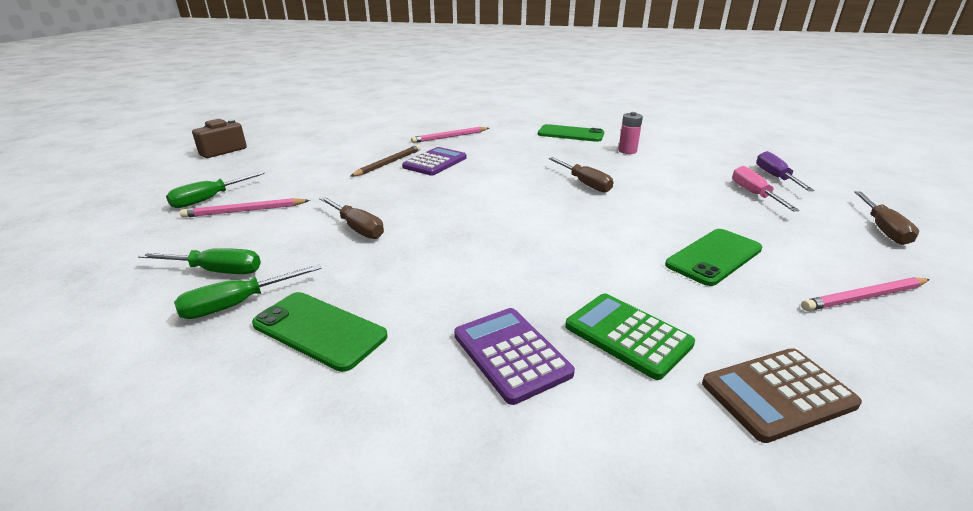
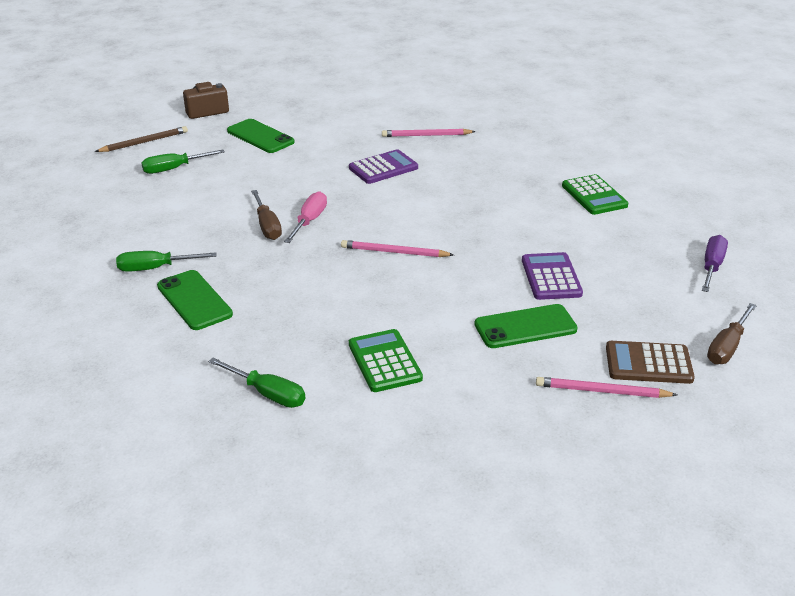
camera: 25 degrees right, 5 degrees up
green screwdriver [138,248,261,274] -> green screwdriver moved to [208,358,305,408]
pink pencil [180,198,310,218] -> pink pencil moved to [341,240,454,257]
brown pencil [350,145,421,177] -> brown pencil moved to [95,126,188,152]
purple calculator [454,308,575,405] -> purple calculator moved to [522,252,583,300]
green phone [538,124,604,142] -> green phone moved to [227,119,295,153]
brown screwdriver [549,157,613,193] -> none
pink battery [618,112,643,154] -> green calculator [562,174,629,215]
brown calculator [702,348,862,443] -> brown calculator moved to [606,341,695,384]
pink screwdriver [732,166,800,212] -> pink screwdriver moved to [284,191,327,243]

